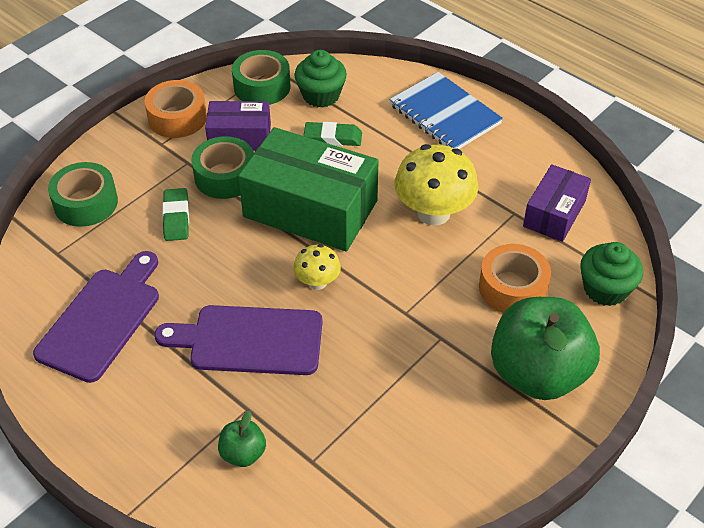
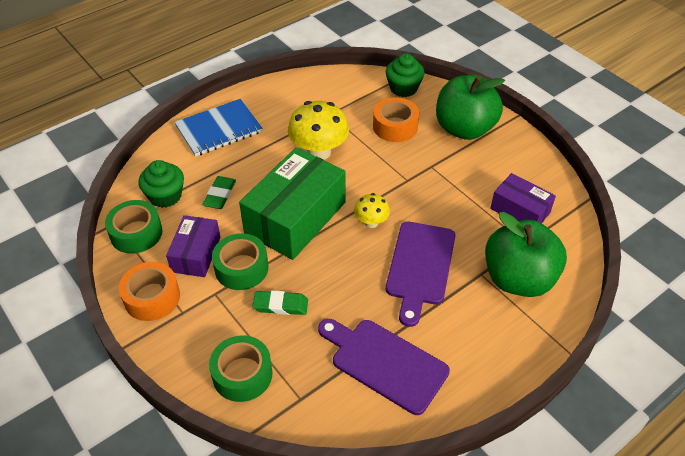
camera: 80 degrees left, 0 degrees up
green apple [218,411,266,467] -> green apple [485,212,567,297], size x2.31
purple box [523,164,591,242] -> purple box moved to [490,173,556,223]

